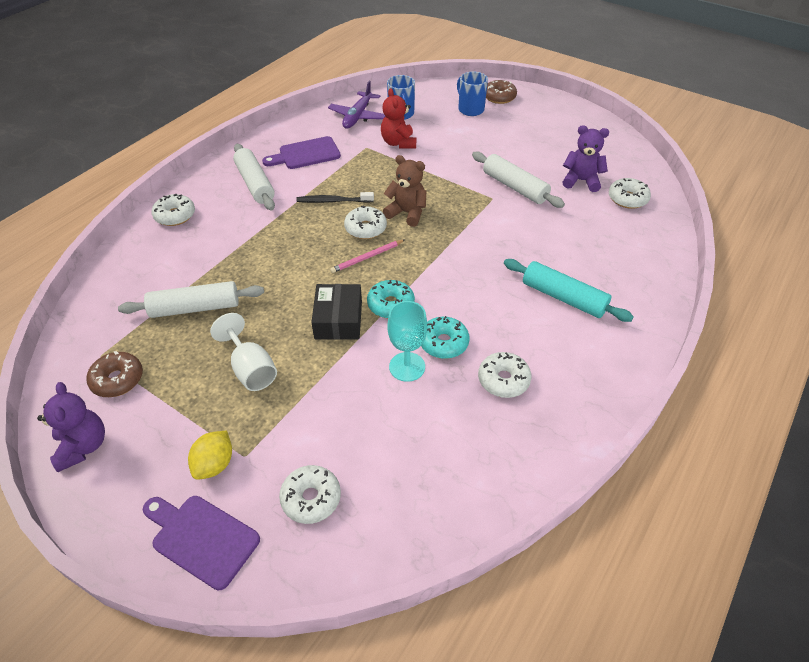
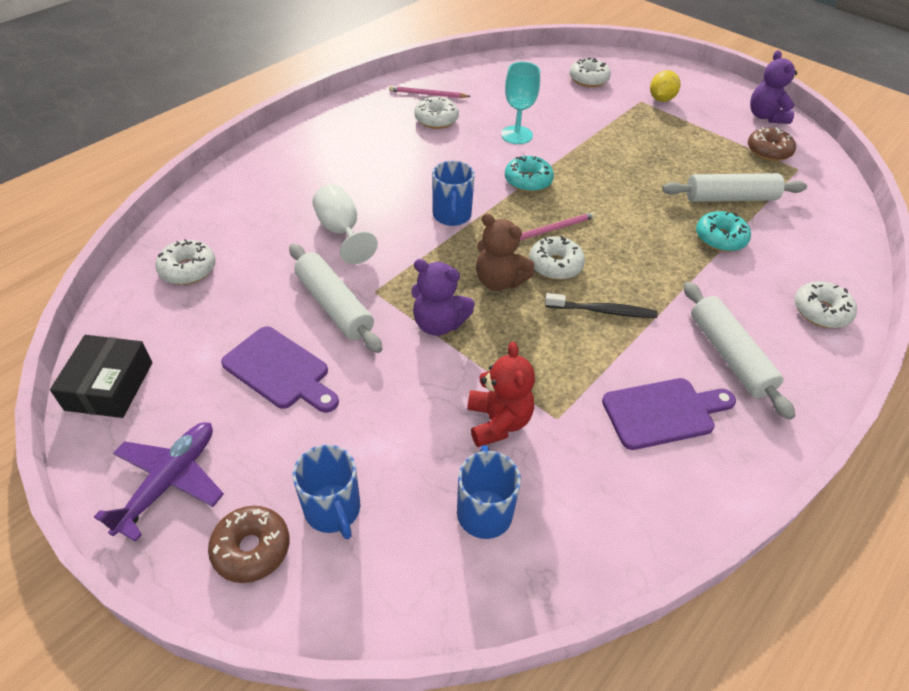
camera: 175 degrees left, 0 degrees up
purple cutting board [143,496,260,590] -> purple cutting board moved to [221,326,339,413]
white goblet [210,313,277,391] -> white goblet moved to [313,184,378,264]
black box [311,284,362,340] -> black box moved to [50,335,152,418]
purple plane [328,81,385,129] -> purple plane moved to [94,422,224,542]
turquoise donut [421,316,469,359] -> turquoise donut moved to [696,211,751,252]
turquoise rolling pin [504,259,634,322] -> none
purple teddy bear [562,125,609,192] -> purple teddy bear moved to [411,259,475,336]
none -> pink pencil [389,86,471,98]
none -> blue mug [432,161,475,226]

